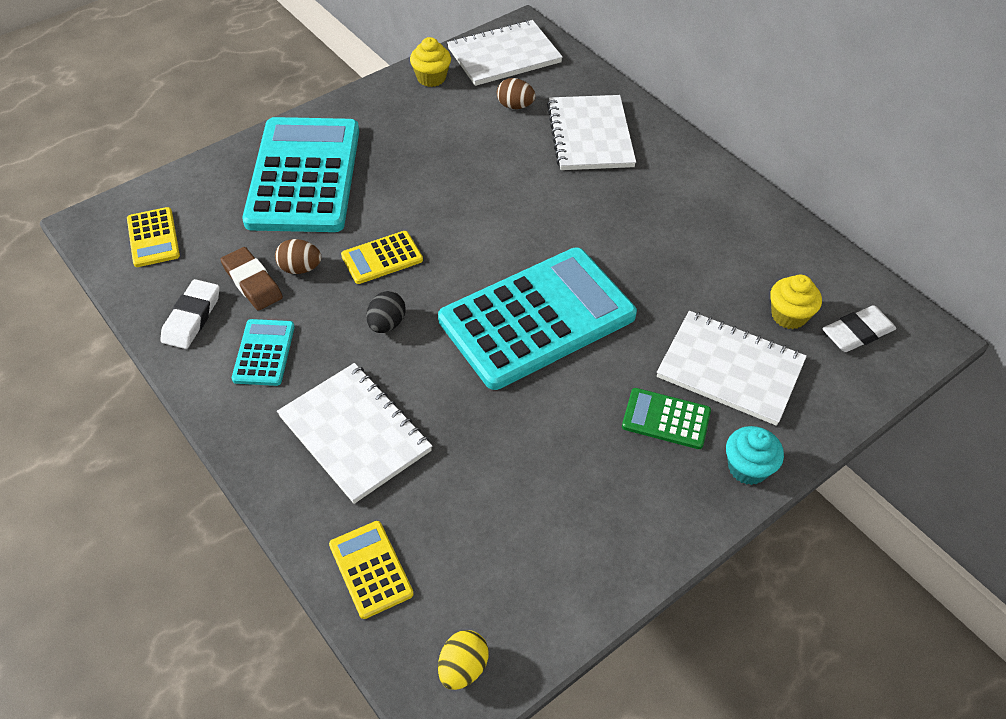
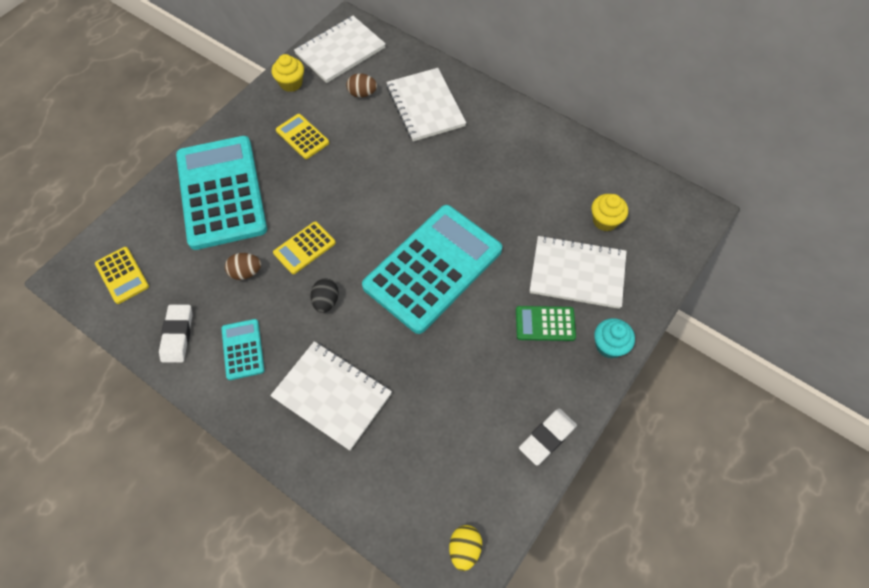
camera: 15 degrees left, 10 degrees up
brown eraser [220,247,283,311] -> none
yellow calculator [329,521,414,619] -> yellow calculator moved to [276,114,329,159]
white eraser [822,305,896,352] -> white eraser moved to [519,409,577,465]

